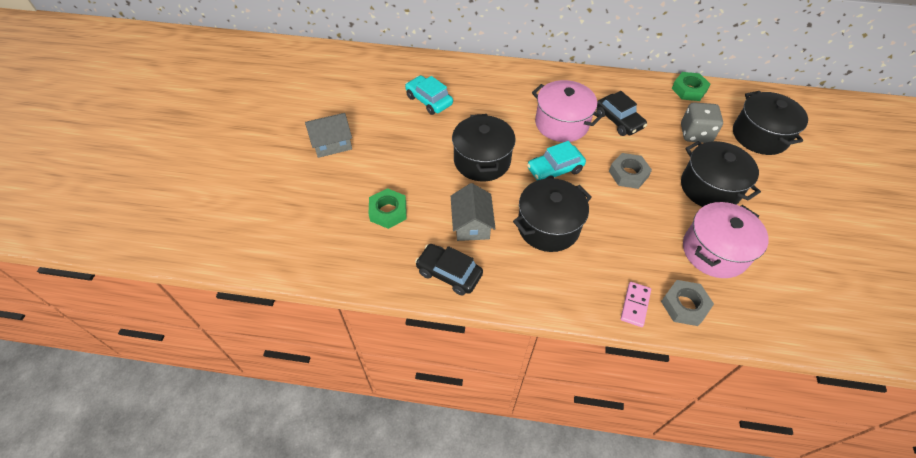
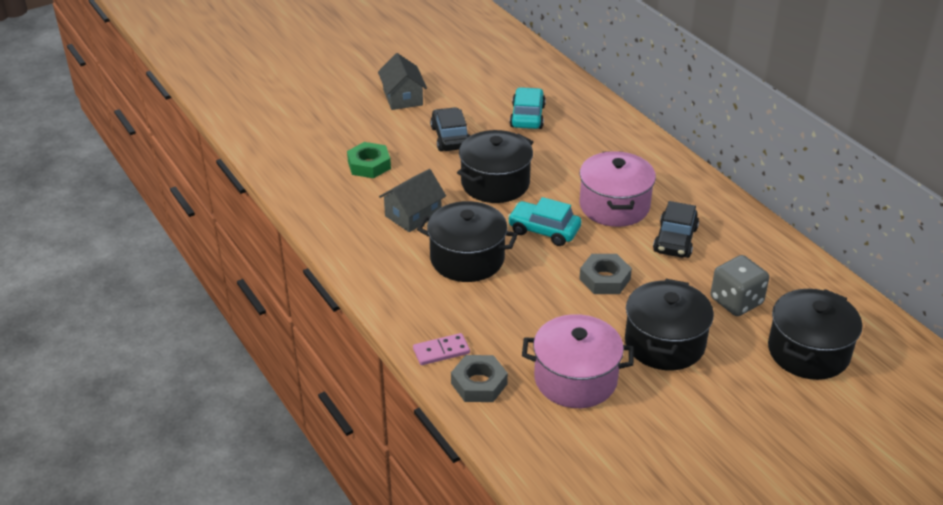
camera: 50 degrees right, 15 degrees down
grey house [305,113,352,158] -> grey house turned 45 degrees clockwise [378,53,427,110]
black car [415,244,483,296] -> black car moved to [430,107,470,151]
green nut [672,72,710,101] -> none

